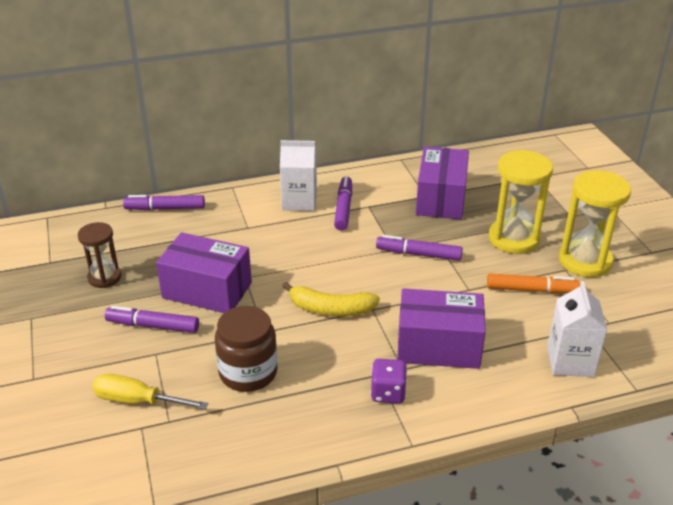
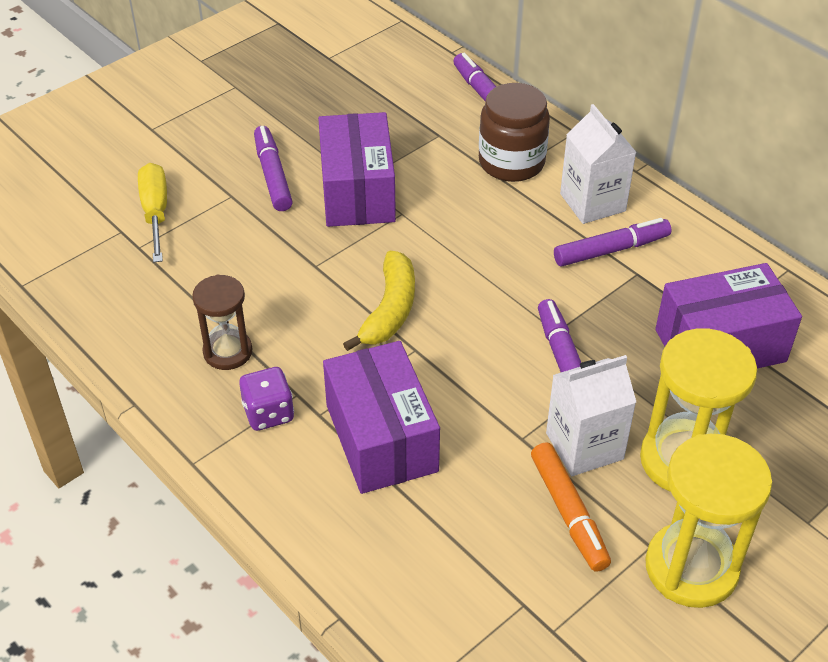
camera: 65 degrees right, 10 degrees up
brown hourglass [78,222,121,288] -> brown hourglass moved to [192,275,253,370]
brown jar [215,306,277,392] -> brown jar moved to [479,83,550,182]
yellow banana [283,282,380,316] -> yellow banana turned 150 degrees counterclockwise [343,251,415,351]
white carton [547,281,607,377] -> white carton moved to [546,355,636,476]

